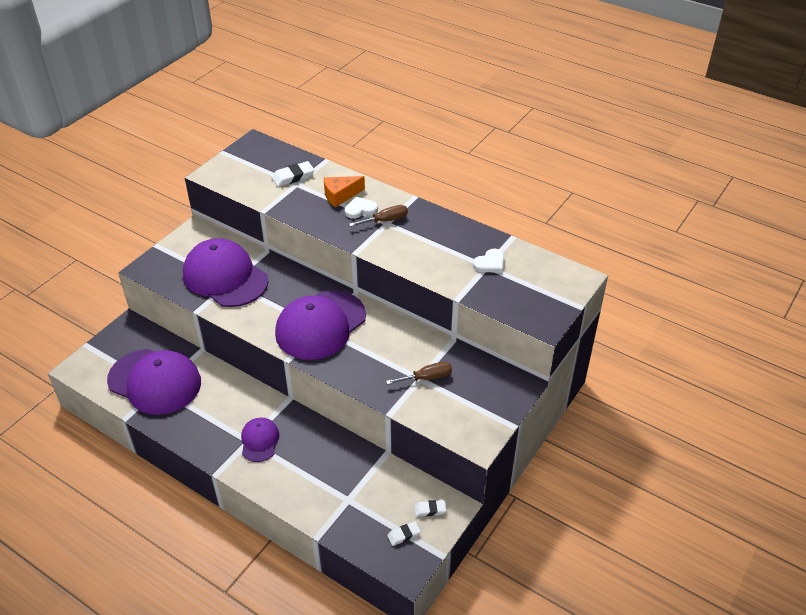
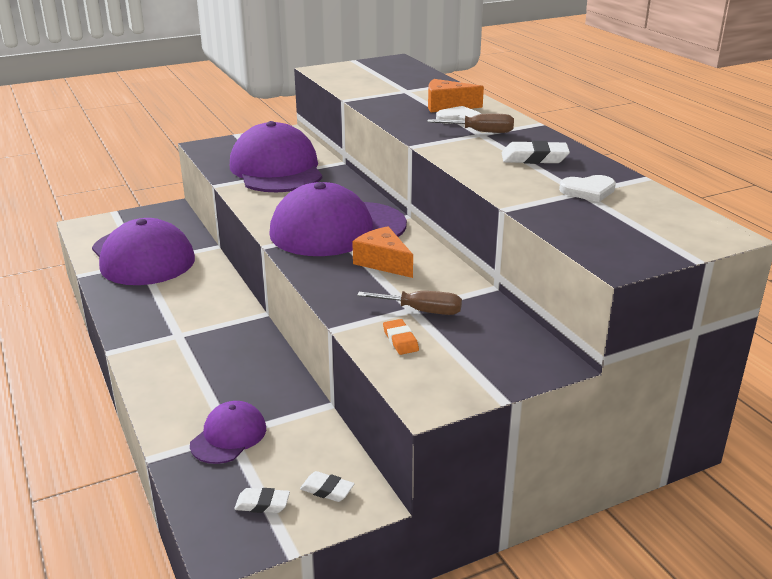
camera: 30 degrees right, 15 degrees down
purple cap [241,418,279,462] -> purple cap moved to [190,401,266,464]
white eraser [272,161,314,187] -> white eraser moved to [502,141,570,164]
none -> orange cheese [352,226,413,278]
none -> orange eraser [383,319,419,355]

